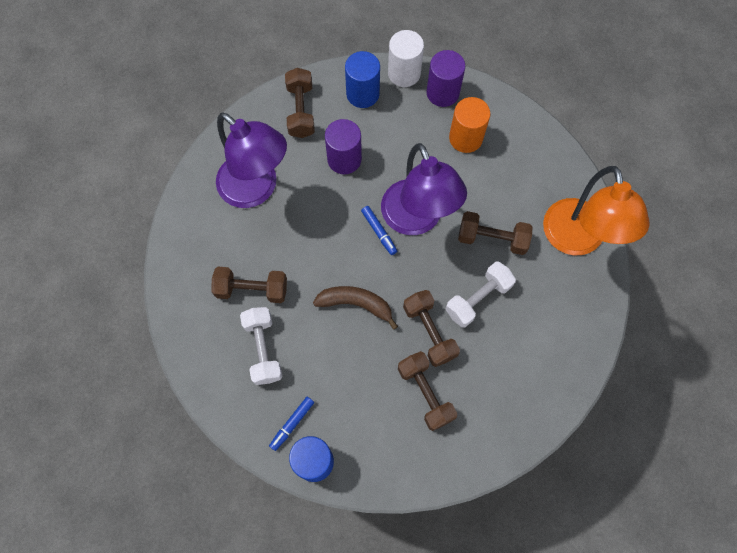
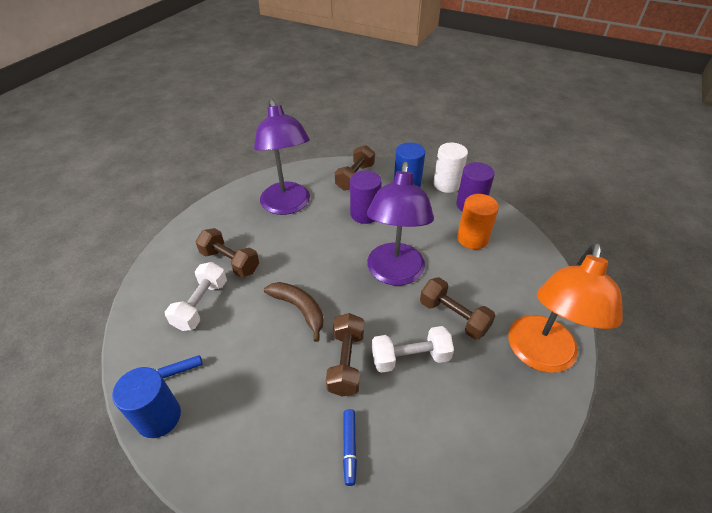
camera: 30 degrees right, 25 degrees down
blue marker [361,206,397,255] -> blue marker moved to [343,409,357,486]
brown dumbbell [398,351,457,431] -> none

